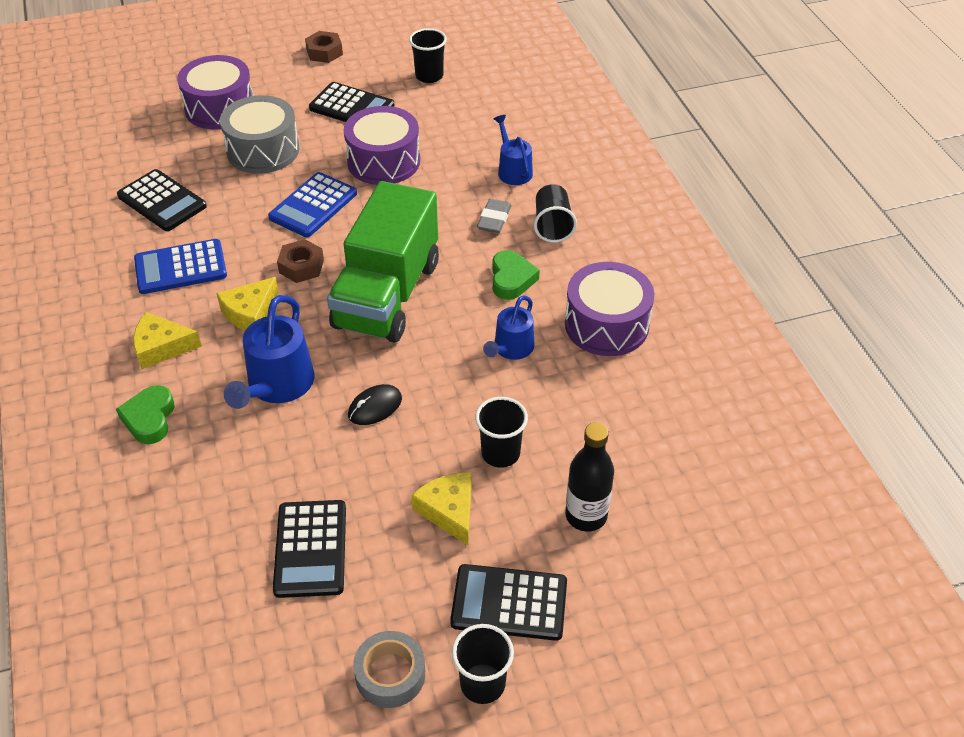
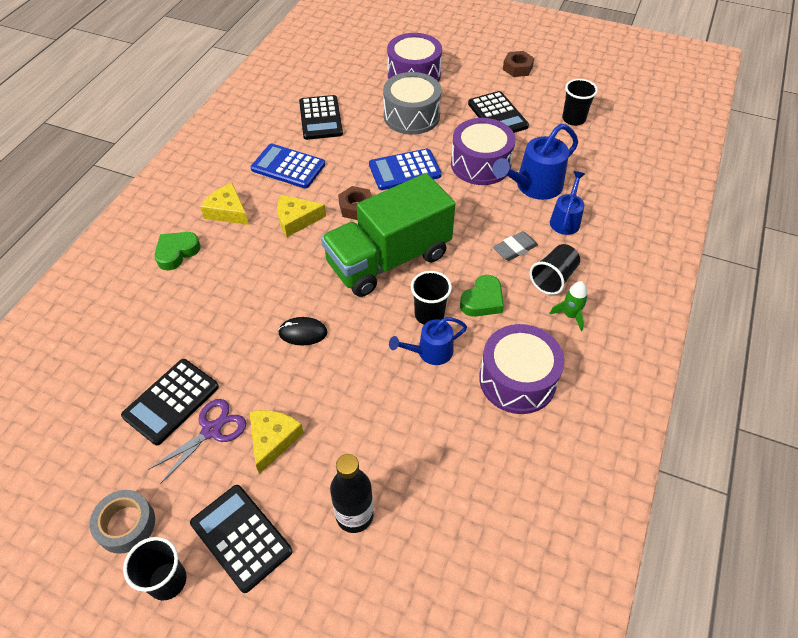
camera: 40 degrees right, 5 degrees up
blue watering can [224,295,314,409] -> blue watering can moved to [492,124,578,200]
black cup [475,397,528,468] -> black cup moved to [411,271,452,324]
none -> purple scissors [148,399,246,484]
none -> green rocket [549,281,588,331]

